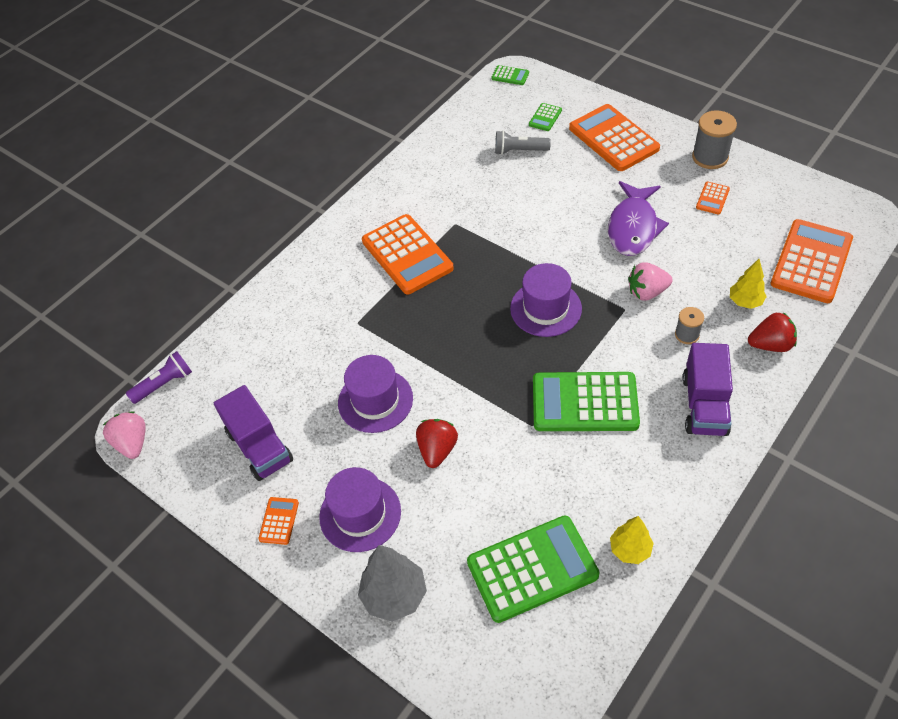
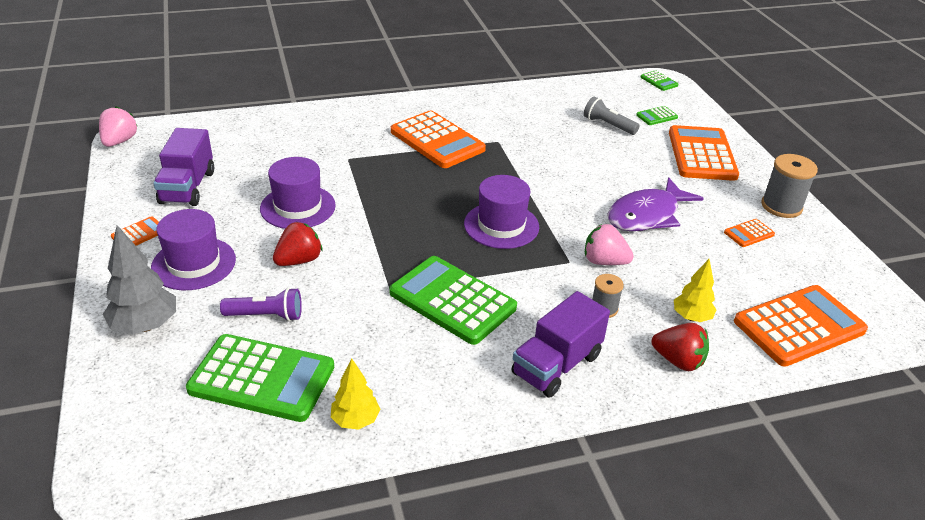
camera: 30 degrees right, 15 degrees down
purple flashlight [126,351,192,404] -> purple flashlight moved to [220,288,302,321]
orange calculator [362,214,454,294] -> orange calculator turned 45 degrees counterclockwise [391,110,486,168]

